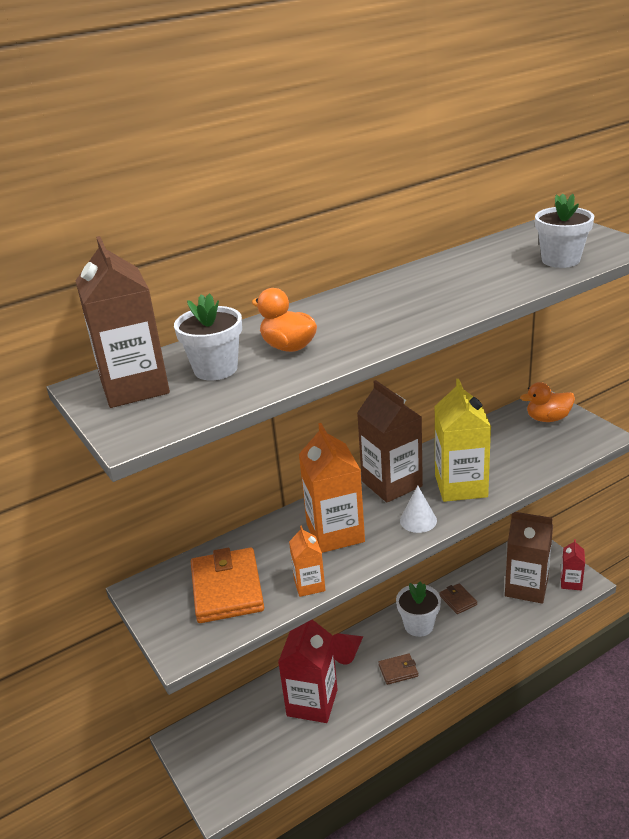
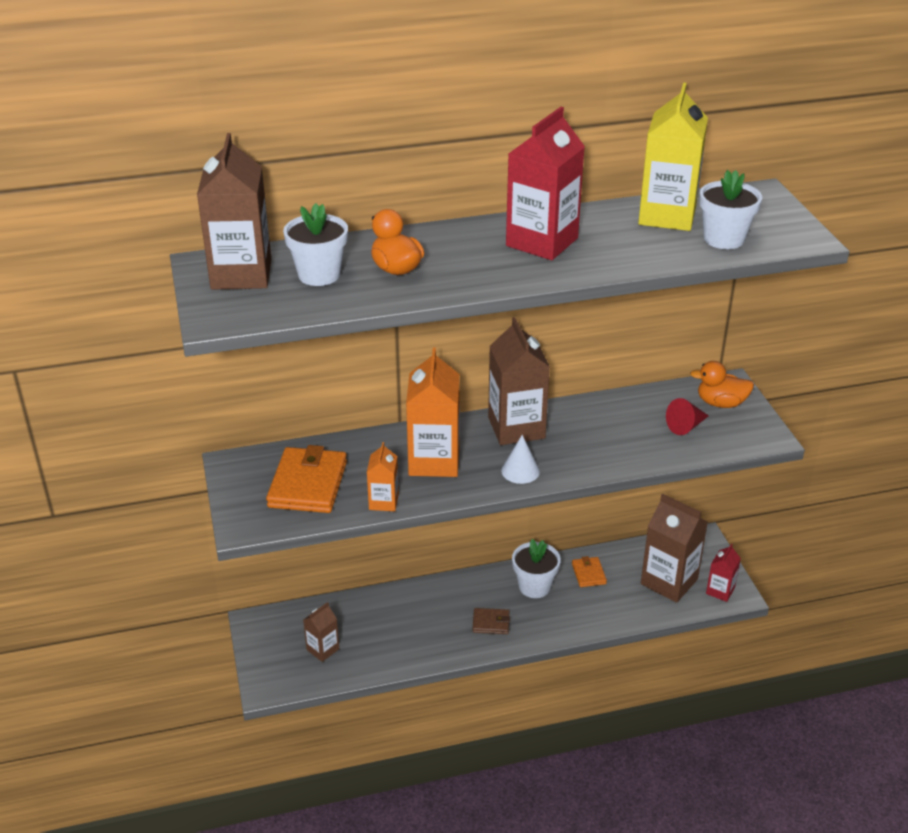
camera: 15 degrees right, 5 degrees up
red carton [278,620,338,723] -> red carton moved to [506,107,585,260]
red cone [332,634,363,665] -> red cone moved to [666,398,709,435]
yellow carton [434,379,491,502] -> yellow carton moved to [638,83,708,231]
brown wallet [440,583,477,614] -> orange wallet [572,556,607,587]
none -> brown carton [303,602,339,662]

